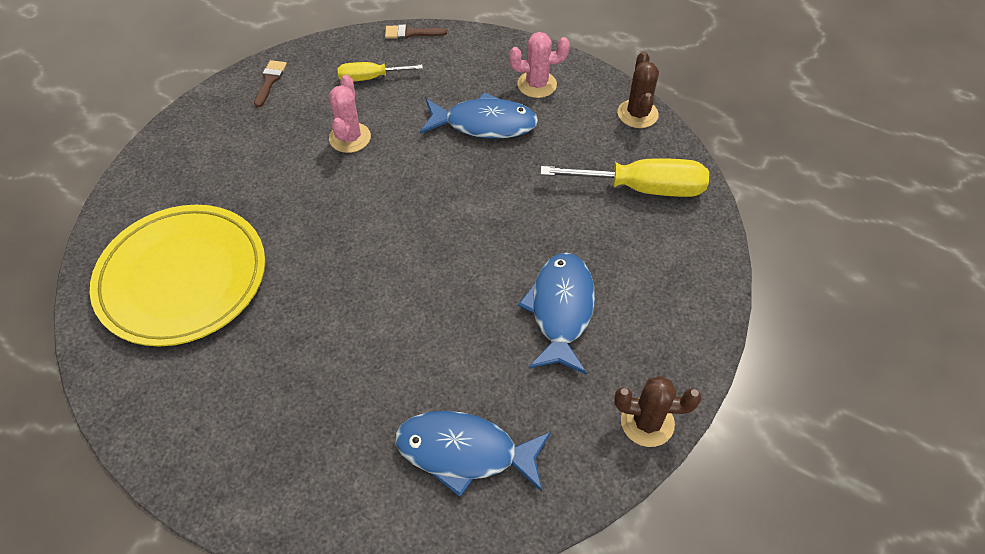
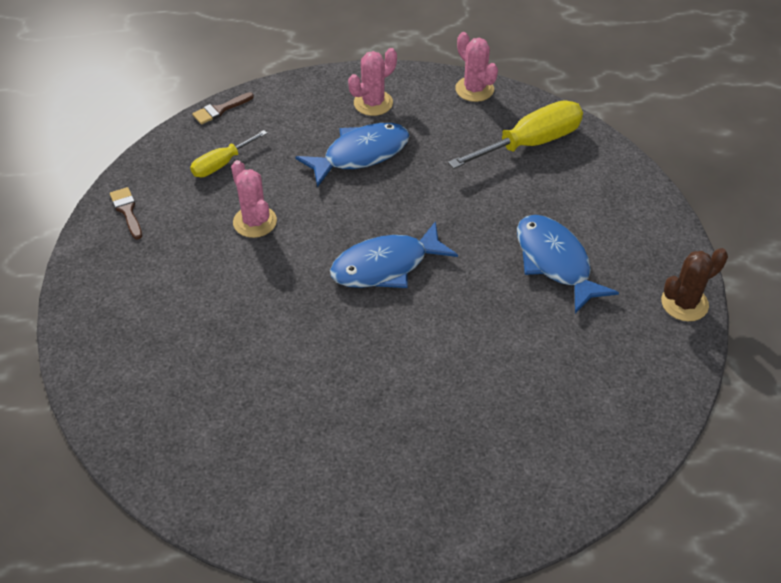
camera: 35 degrees left, 5 degrees down
yellow plate [90,205,265,347] -> none
blue fish [395,411,551,497] -> blue fish moved to [330,221,458,288]
brown cactus [618,51,659,128] -> pink cactus [455,32,498,102]

